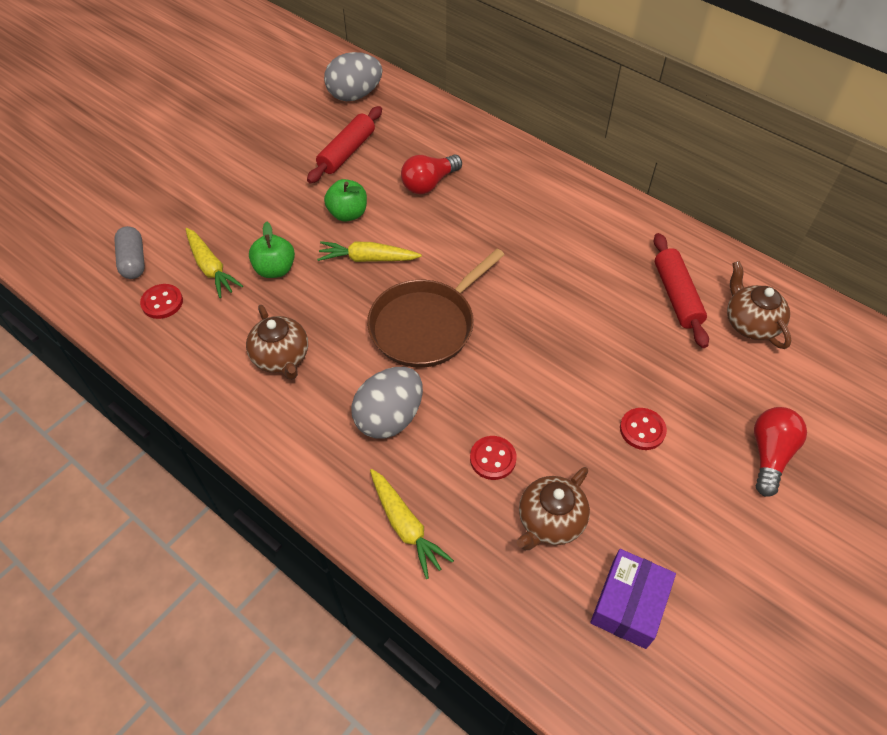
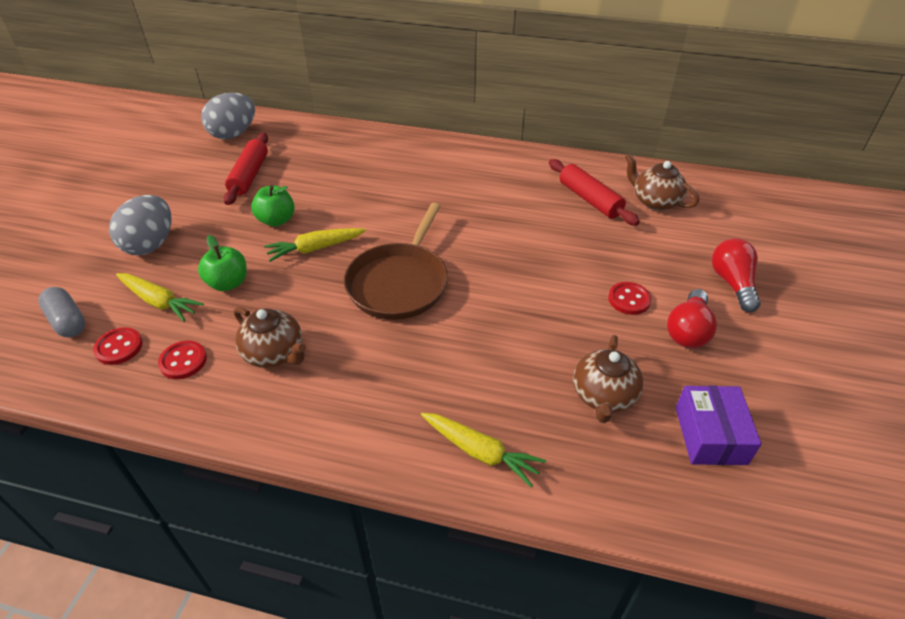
camera: 25 degrees left, 10 degrees down
grey egg [351,367,423,439] -> grey egg moved to [109,195,172,255]
red light bulb [401,155,462,194] -> red light bulb moved to [667,289,717,348]
red button [470,436,517,480] -> red button moved to [158,341,207,379]

